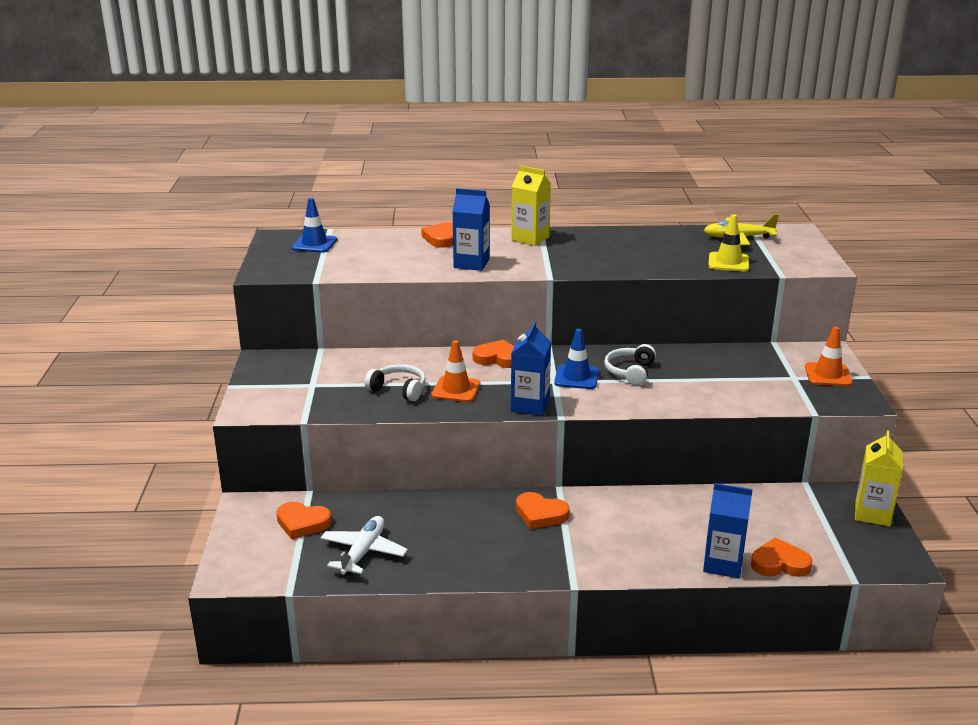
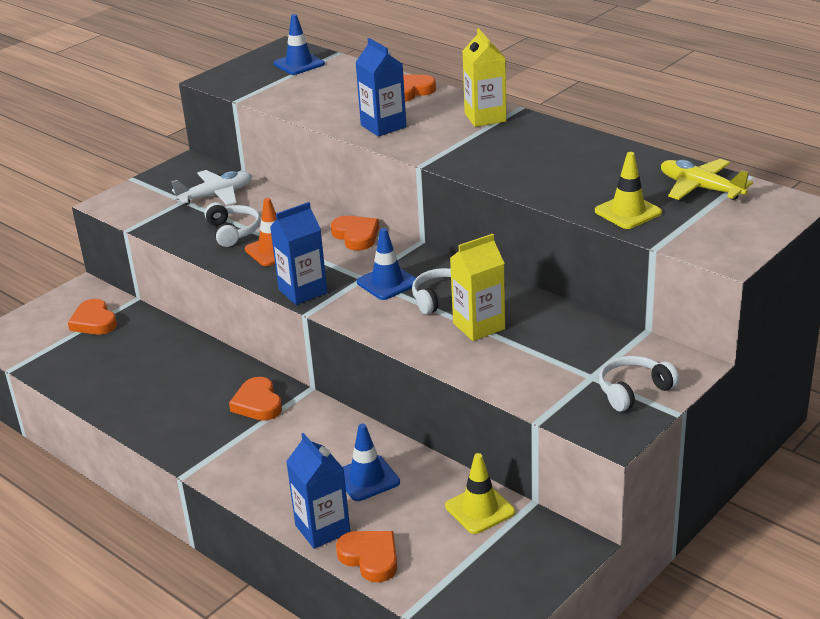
camera: 45 degrees right, 5 degrees up
white plane [321,516,408,575] -> white plane moved to [171,170,252,206]
orange traffic cone [805,327,852,386] -> white headphones [599,356,679,412]
yellow carton [855,430,903,526] -> yellow carton moved to [450,234,505,341]
none -> blue traffic cone [343,424,400,501]
none -> yellow traffic cone [445,453,515,534]

